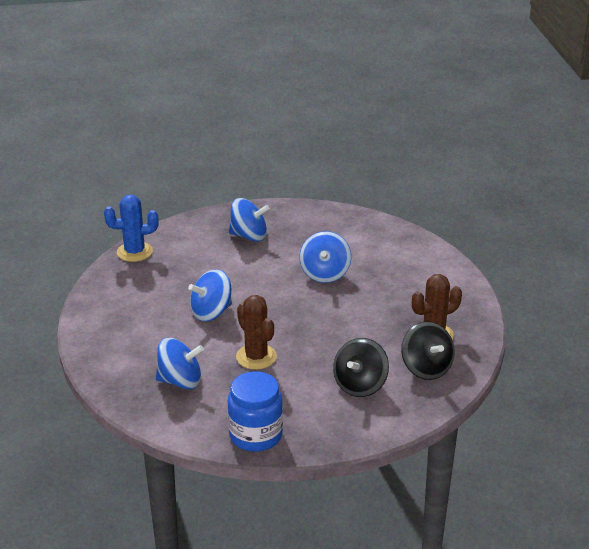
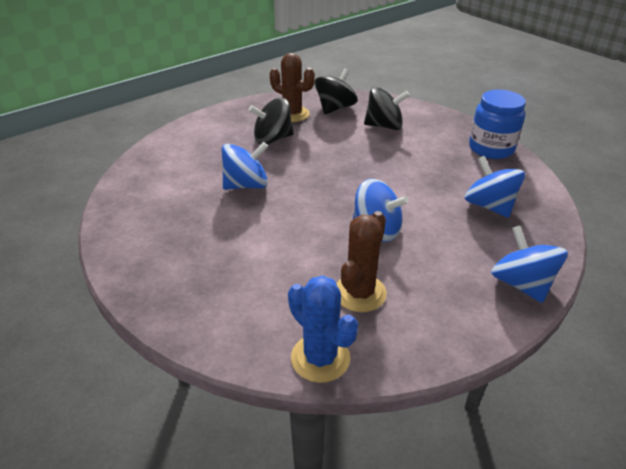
camera: 120 degrees left, 5 degrees up
blue spinning top [229,198,270,242] -> blue spinning top moved to [491,226,568,303]
brown cactus [236,295,277,370] -> brown cactus moved to [336,211,387,312]
none -> black spinning top [249,97,294,145]

